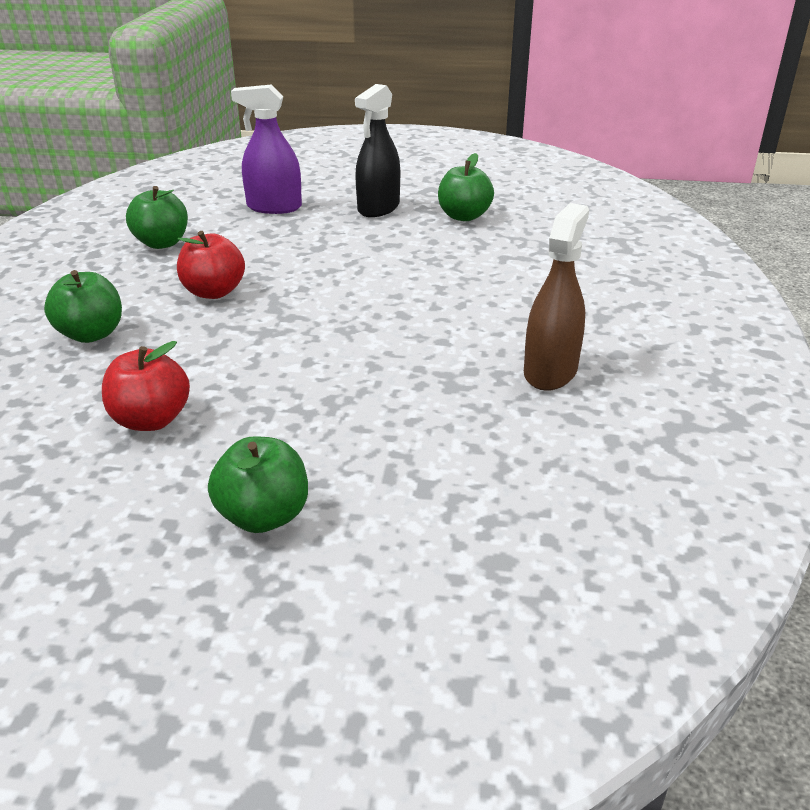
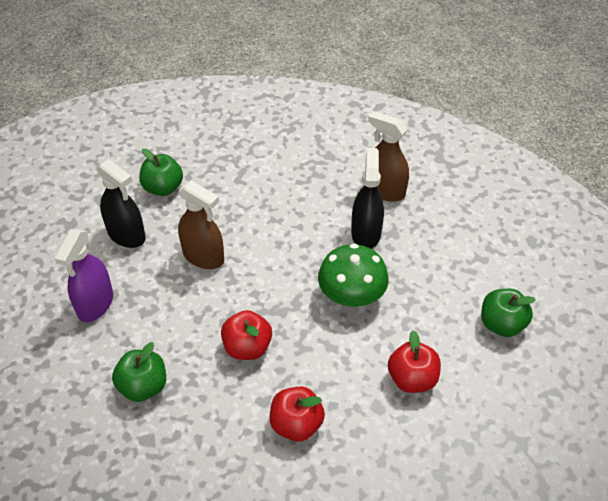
camera: 80 degrees left, 15 degrees up
green apple [44,270,122,343] -> red apple [270,387,325,442]
none -> brown spray bottle [178,181,224,269]
none -> green mushroom [318,244,389,307]
none -> black spray bottle [351,148,384,249]

